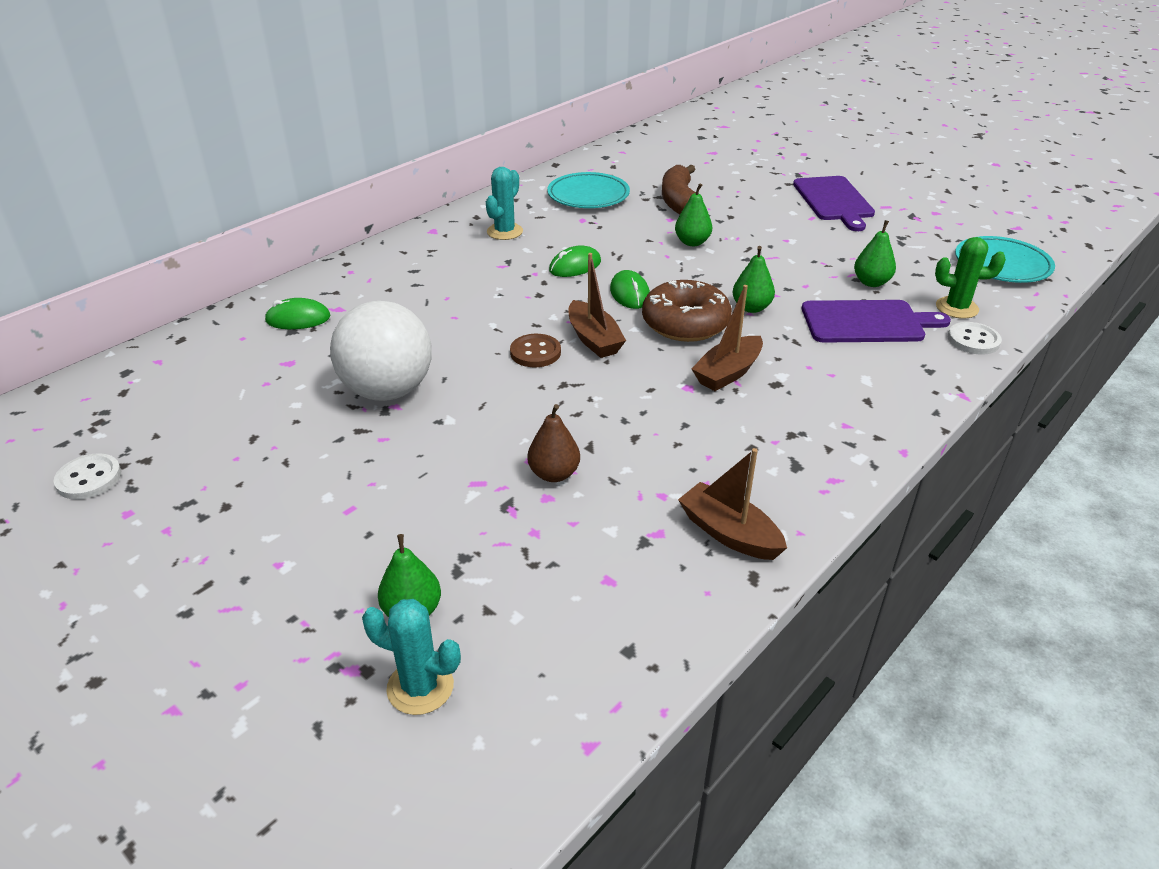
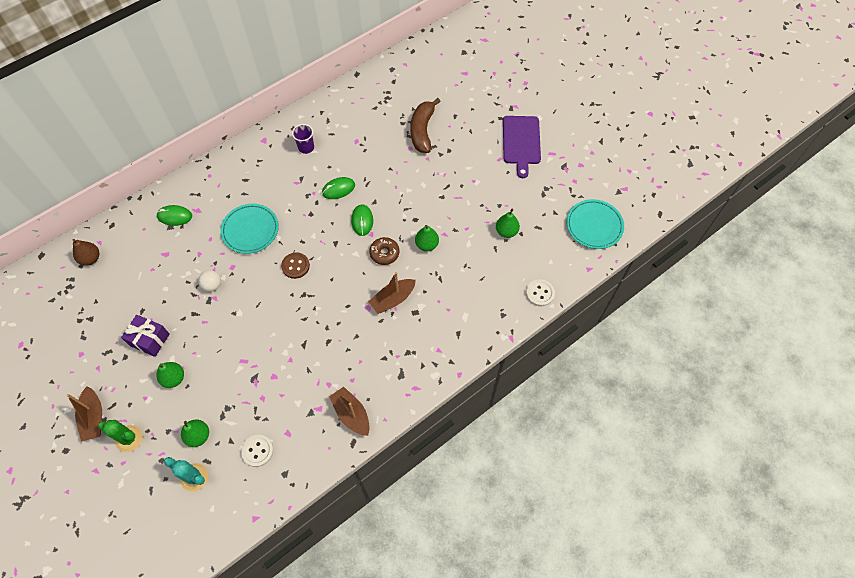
camera: 10 degrees right, 25 degrees up
white button [53,453,121,500] -> white button moved to [241,435,274,467]
white ball [330,301,432,401] -> white ball [199,270,221,292], size x0.42
turquoise cactus [486,167,523,240] -> purple cup [292,124,314,154]
brown pear [527,404,580,482] -> brown pear moved to [73,239,99,266]
turquoise plate [547,172,630,208] -> turquoise plate moved to [220,204,279,254]
brown boat [569,253,626,358] -> brown boat moved to [66,386,102,442]
brown donut [642,280,732,342] -> brown donut [369,237,400,265], size x0.60
green pear [675,183,712,246] -> green pear moved to [156,362,184,388]
purple cutting board [802,300,951,343] -> none
green cactus [935,237,1006,319] -> green cactus moved to [98,420,143,452]
none -> purple gift [121,315,170,357]

